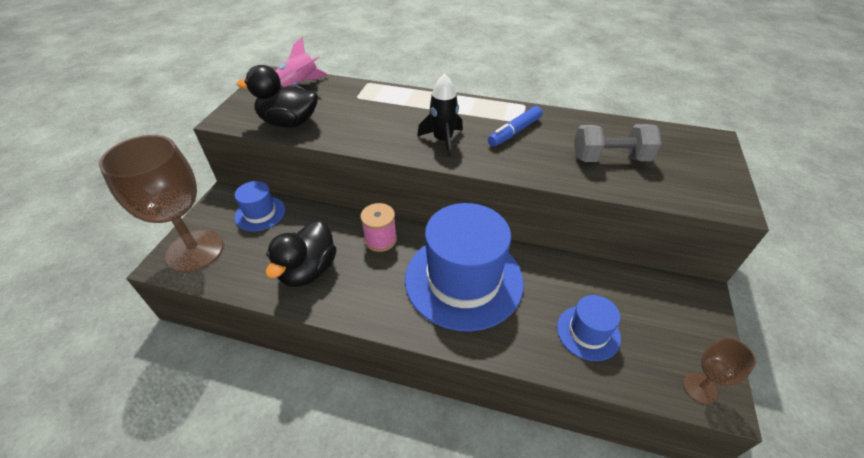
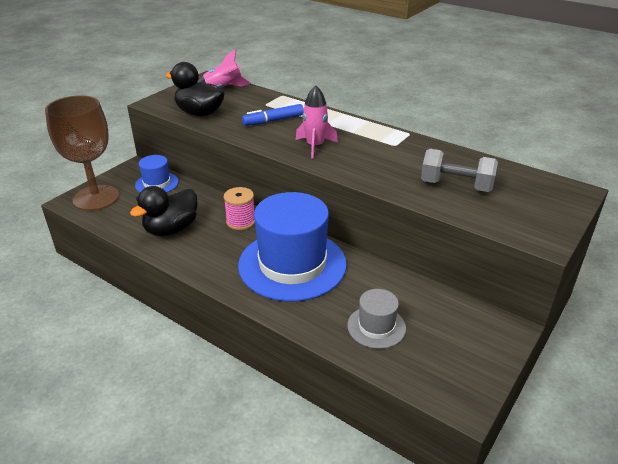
camera: 20 degrees right, 10 degrees down
black rocket [417,73,463,157] -> pink rocket [296,85,338,159]
blue marker [488,106,542,146] -> blue marker moved to [242,104,304,126]
blue hat [557,295,621,361] -> grey hat [347,289,406,349]
brown goblet [683,338,756,404] -> none

